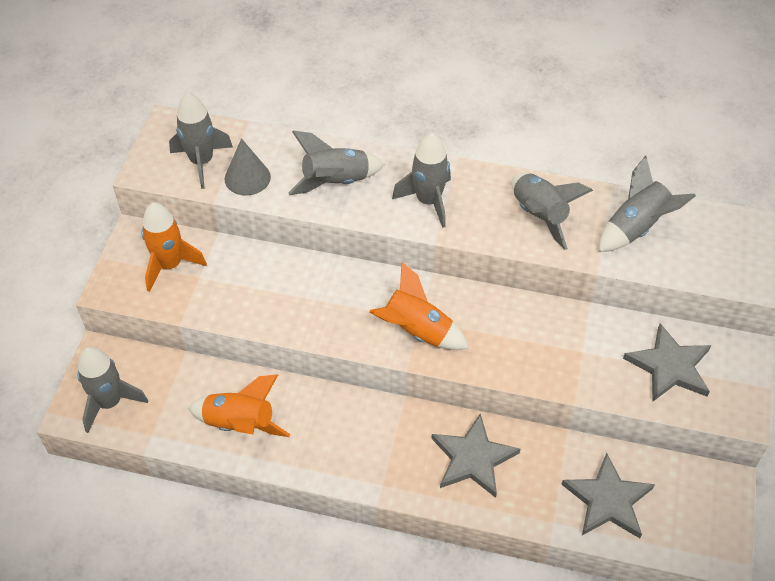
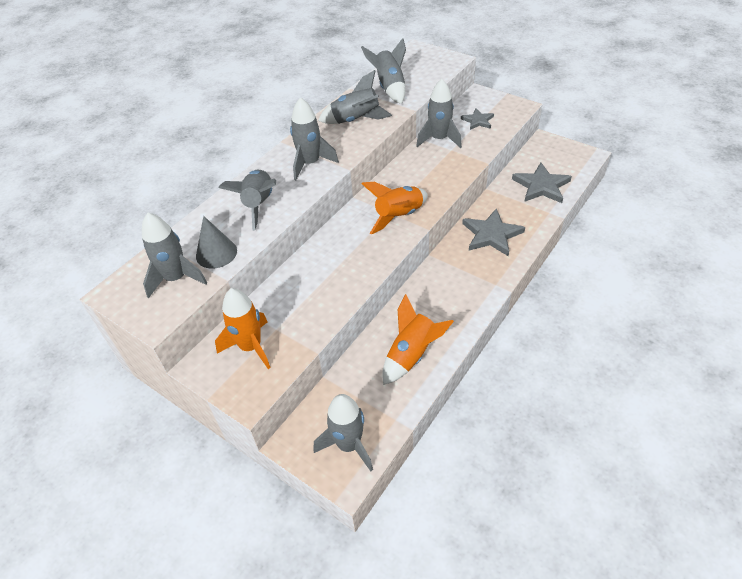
camera: 65 degrees left, 5 degrees down
grey star [623,323,711,401] -> grey star [461,109,494,130], size x0.60
none -> grey rocket [416,79,462,148]

